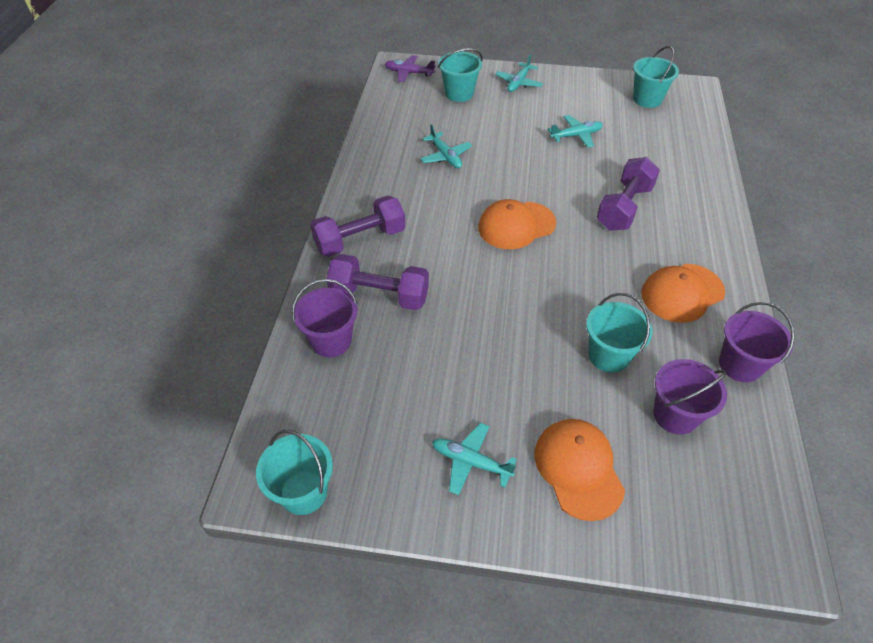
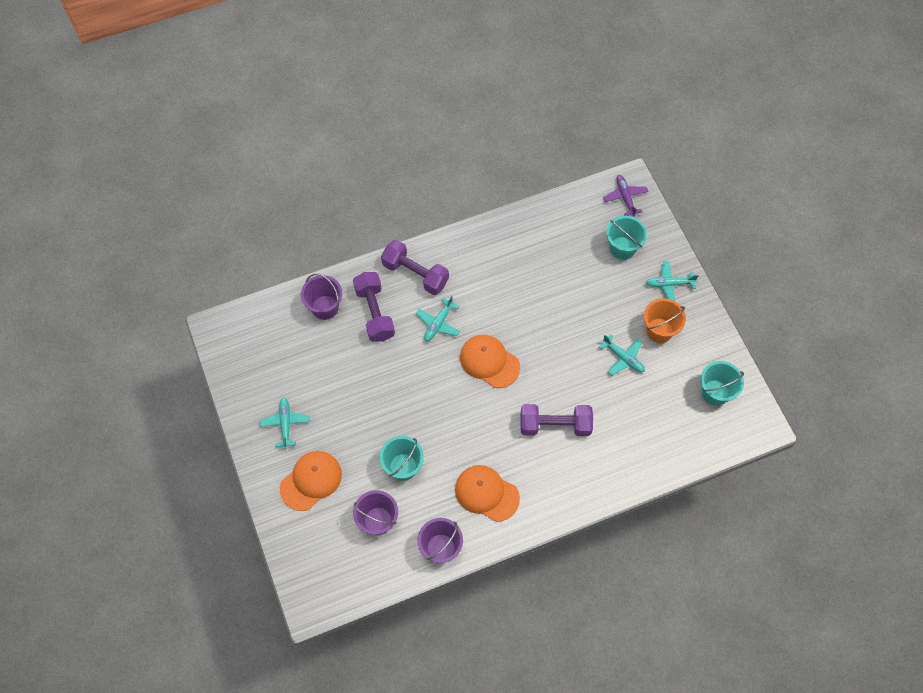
camera: 60 degrees right, 15 degrees up
turquoise bucket [256,430,333,515] -> none
turquoise plane [420,124,472,168] -> turquoise plane moved to [416,296,460,341]
none -> orange bucket [644,298,686,343]

